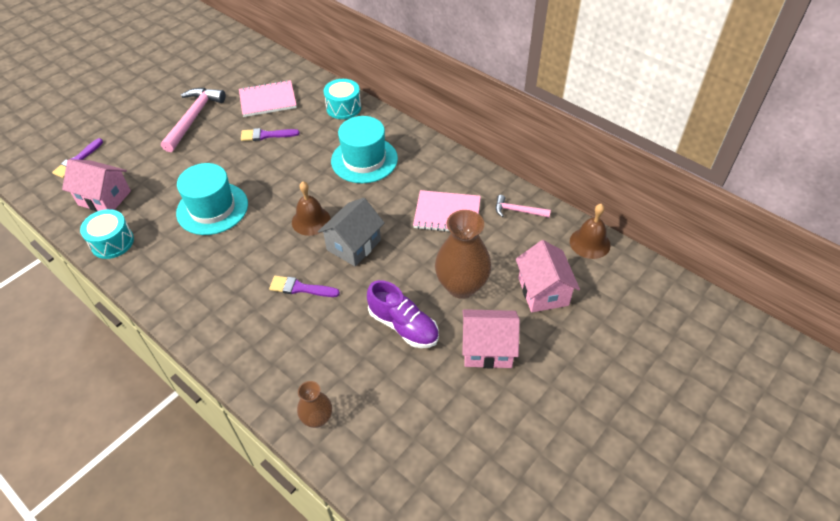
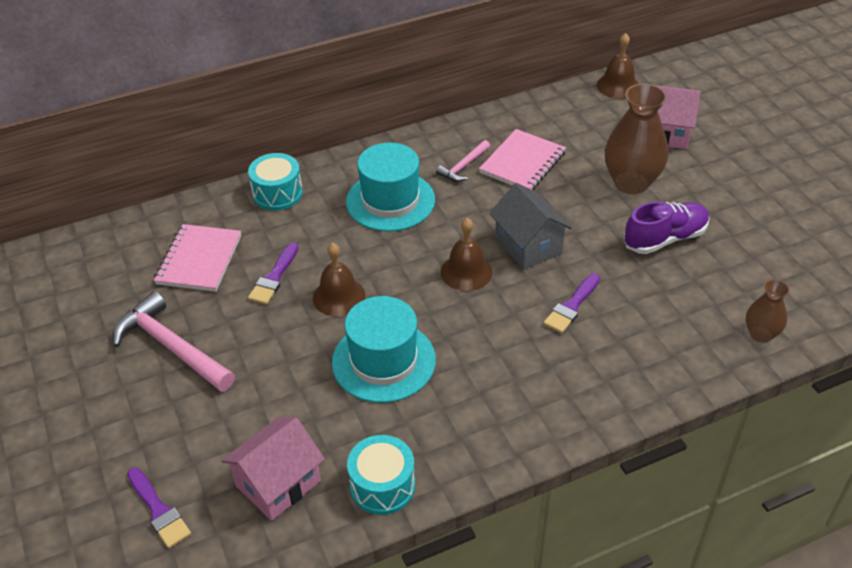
camera: 65 degrees left, 5 degrees down
pink house [462,309,520,368] -> none
pink hammer [496,195,551,218] -> pink hammer moved to [436,140,490,182]
none -> brown bell [313,243,365,317]

